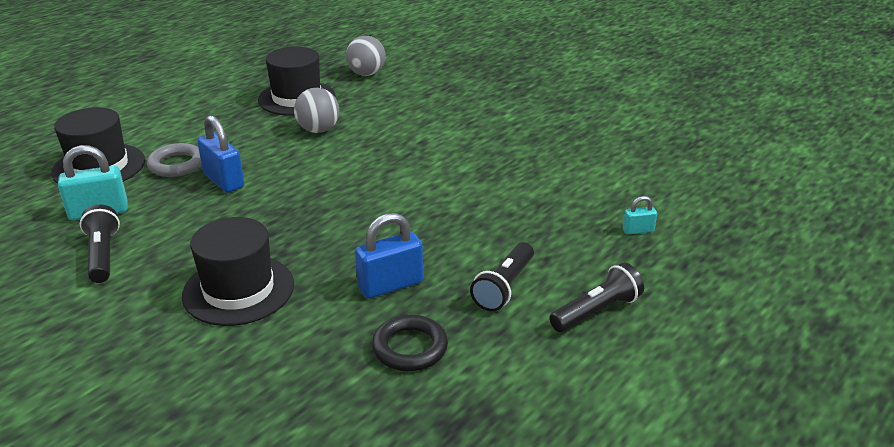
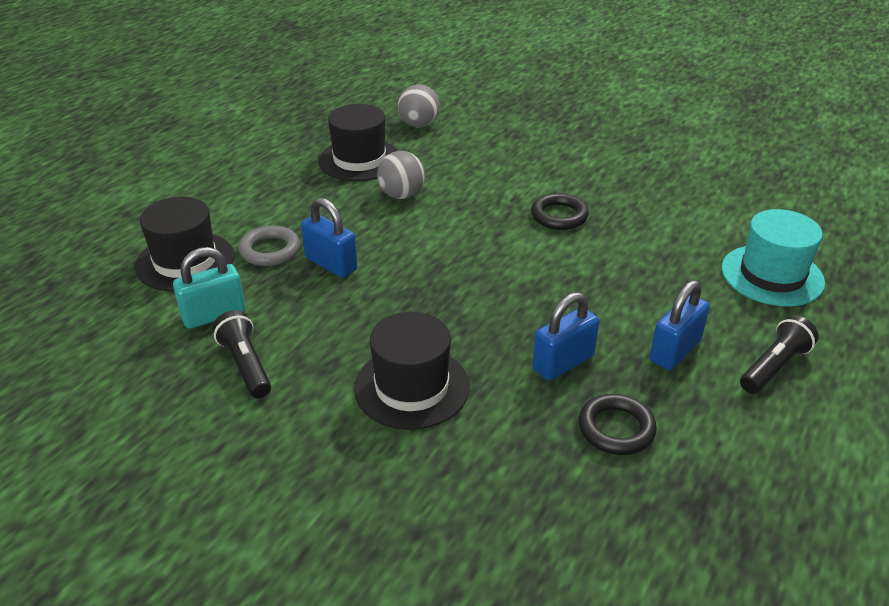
camera: 10 degrees left, 5 degrees up
black flashlight [470,242,534,311] -> blue padlock [649,280,710,370]
turquoise padlock [623,196,657,235] -> turquoise hat [722,209,825,306]
none -> black ring [531,193,589,230]

